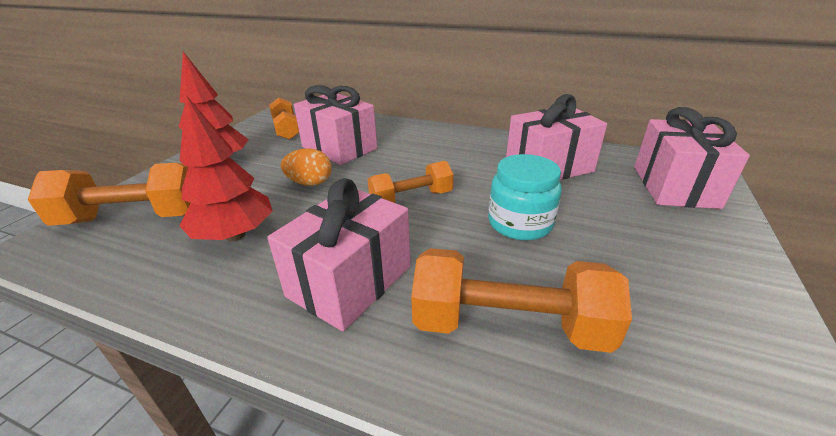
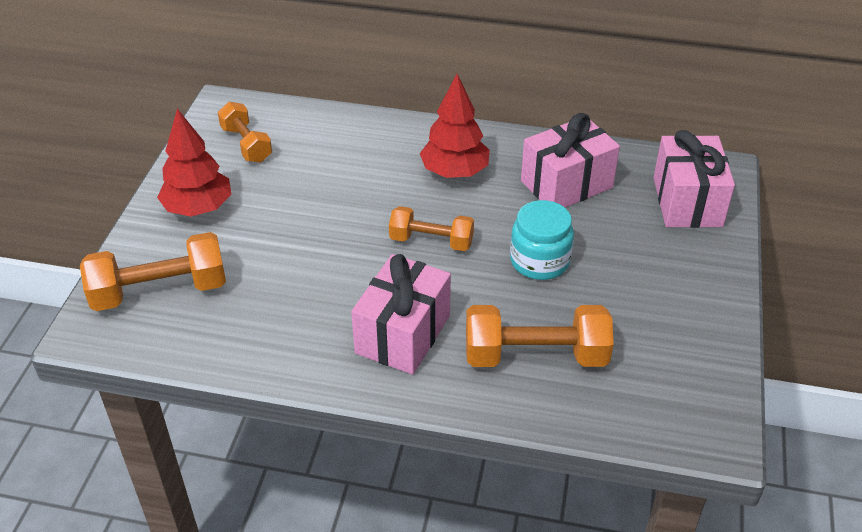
camera: 10 degrees left, 10 degrees up
red tree [179,95,273,241] -> red tree moved to [420,74,490,178]
orange egg [281,148,332,186] -> none
pink gift [294,85,377,165] -> none
orange dumbbell [368,161,454,203] -> orange dumbbell turned 45 degrees clockwise [389,206,474,251]

